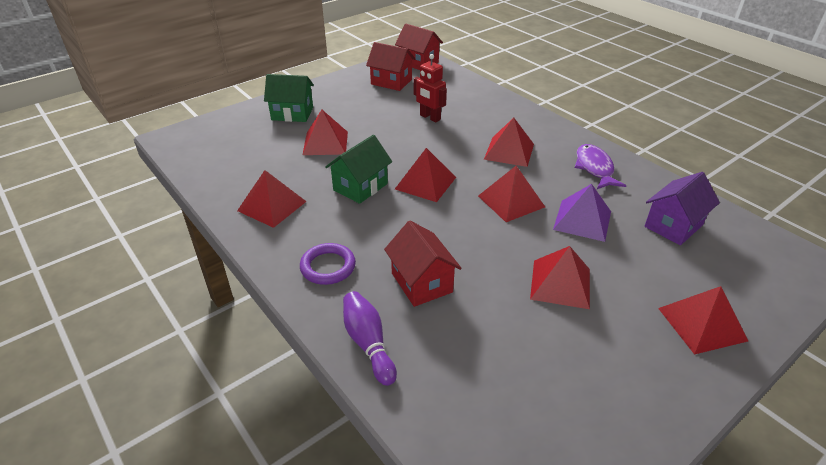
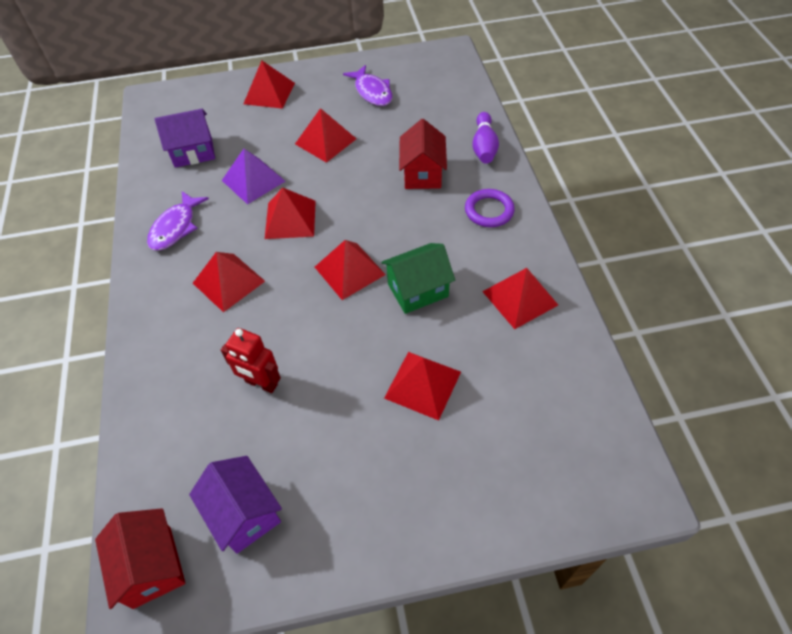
camera: 150 degrees left, 15 degrees up
green house [264,74,314,122] -> none
red house [366,42,415,91] -> purple house [189,456,282,554]
red robot [414,54,447,122] -> red robot turned 135 degrees clockwise [221,328,281,393]
none -> purple fish [343,65,392,106]

